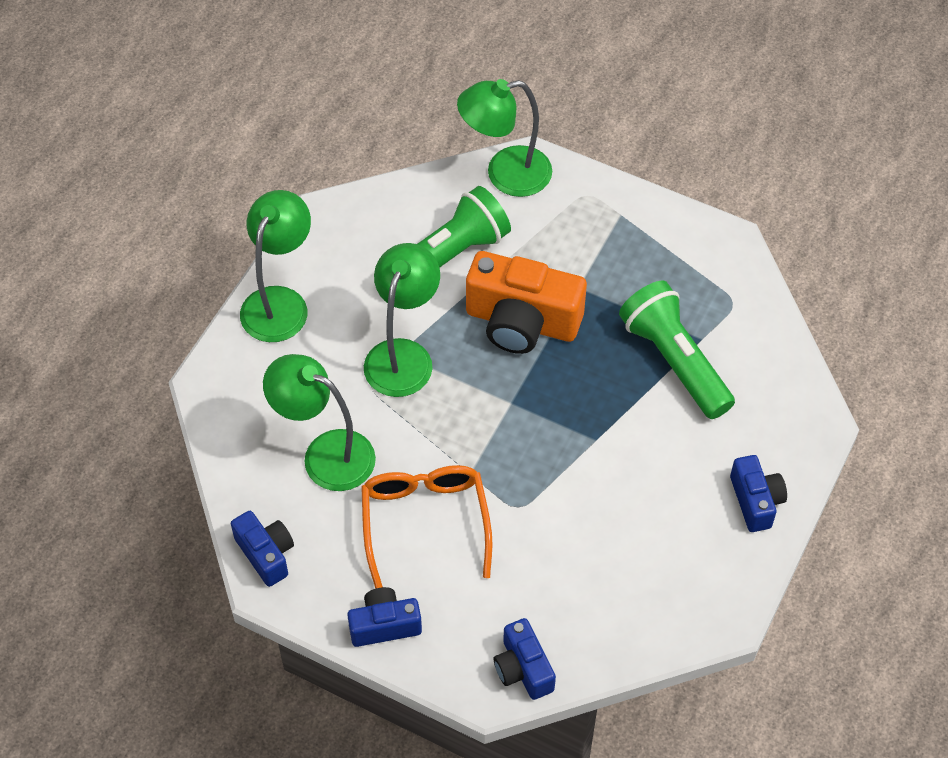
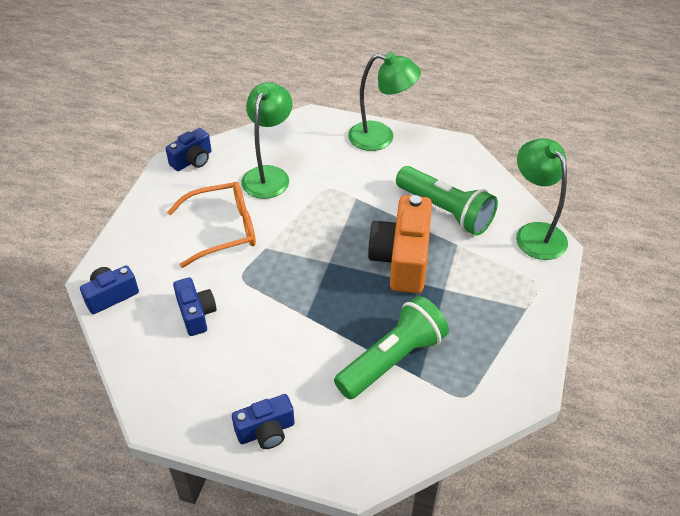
camera: 80 degrees right, 10 degrees down
blue camera [347,587,422,647] -> blue camera moved to [173,277,217,336]
green lamp [364,243,440,397] -> none

